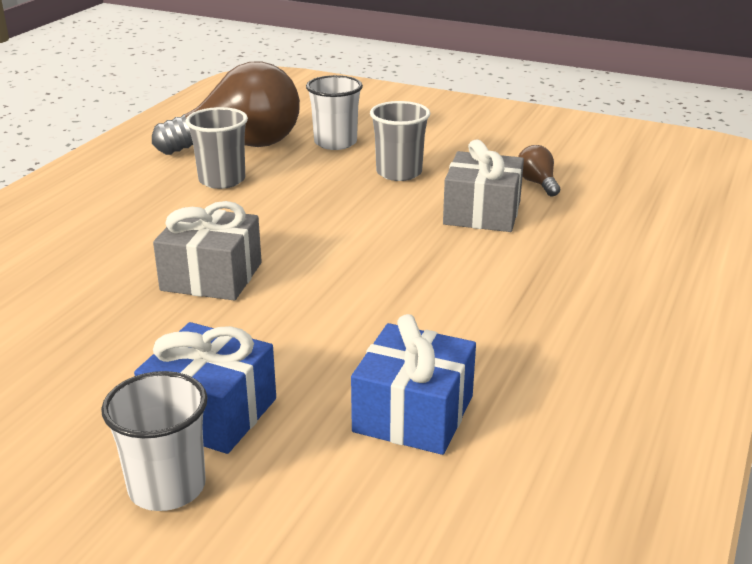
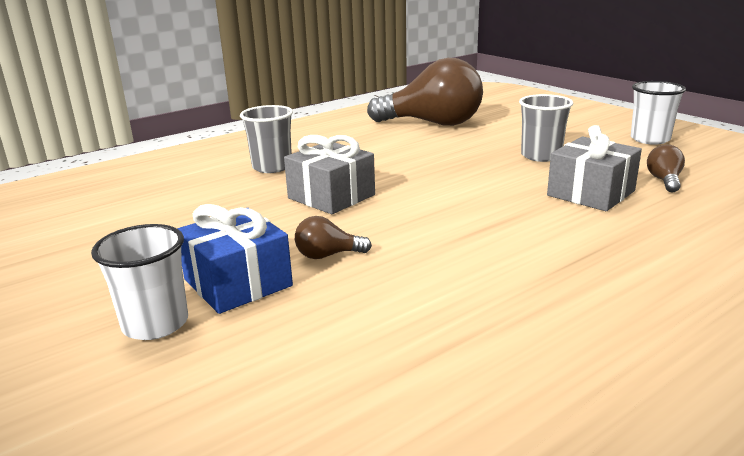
camera: 30 degrees right, 5 degrees down
grey cup [186,107,248,189] -> grey cup moved to [240,105,293,173]
white cup [306,75,363,150] -> white cup moved to [631,81,686,145]
blue gift [351,314,476,455] -> none
none -> brown light bulb [295,216,372,259]

